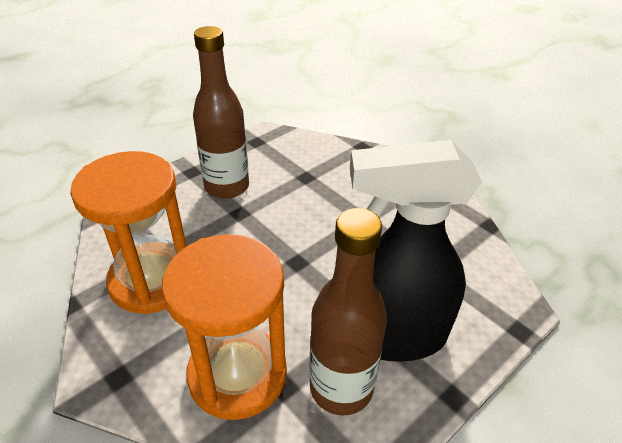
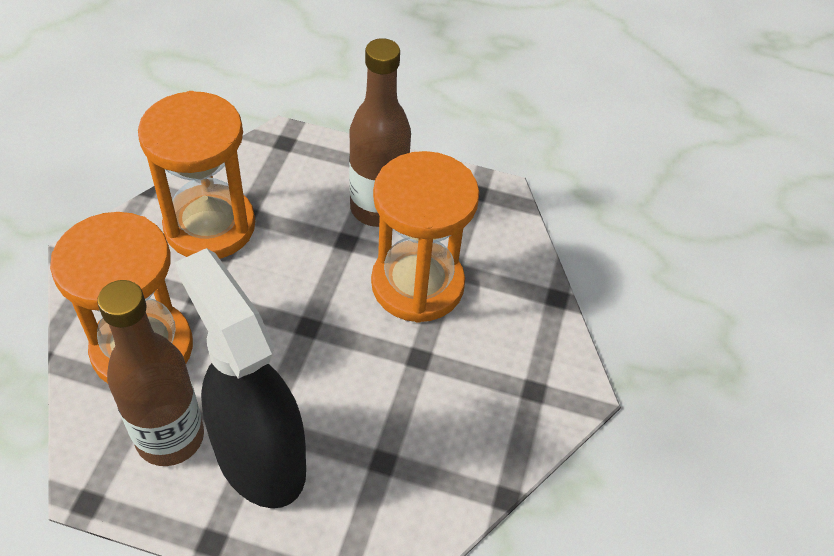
camera: 55 degrees right, 10 degrees up
none -> orange hourglass [371,151,479,323]

